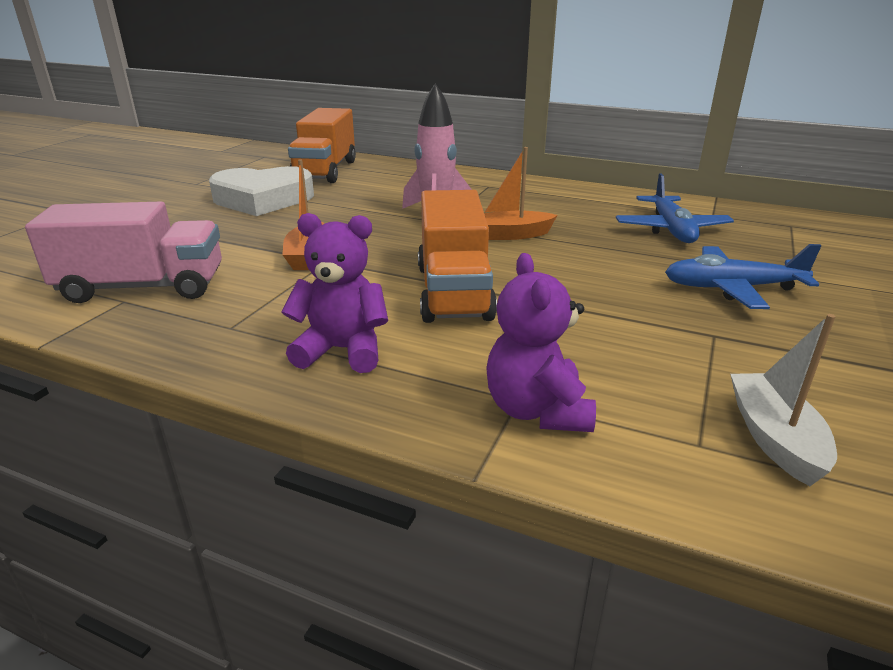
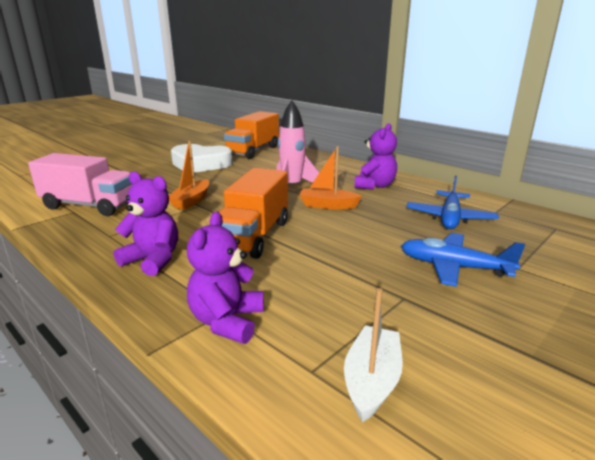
camera: 20 degrees right, 5 degrees down
none -> purple teddy bear [354,123,397,190]

